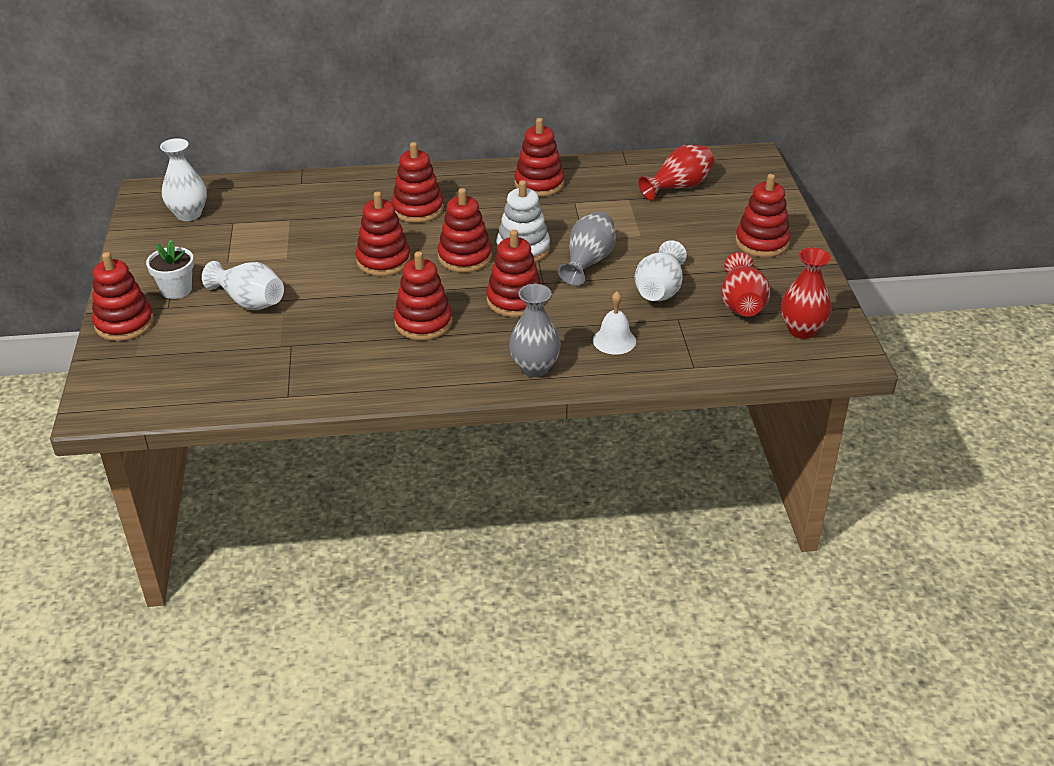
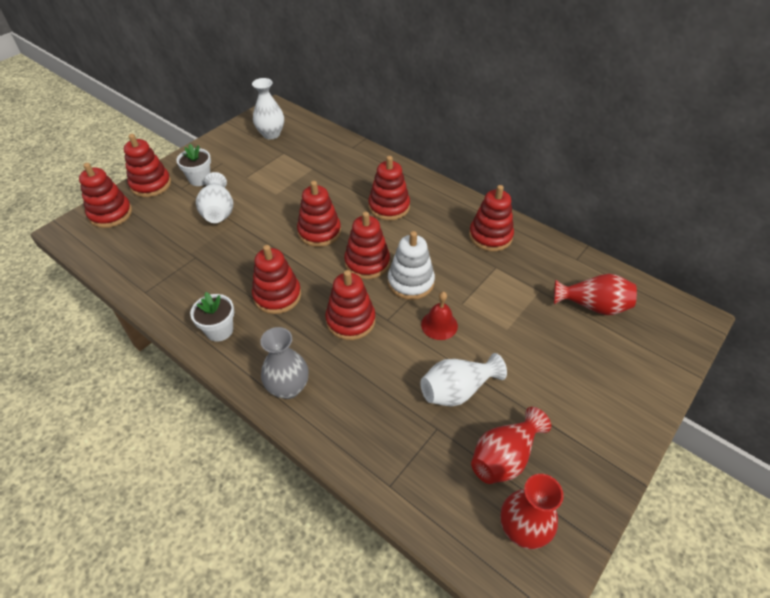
camera: 45 degrees right, 10 degrees up
grey vase [558,212,616,286] -> red bell [421,292,458,340]
white bell [593,291,636,354] -> none
red stacking toy [735,174,790,257] -> red stacking toy moved to [79,163,132,228]
none -> white flower pot [190,292,234,342]

